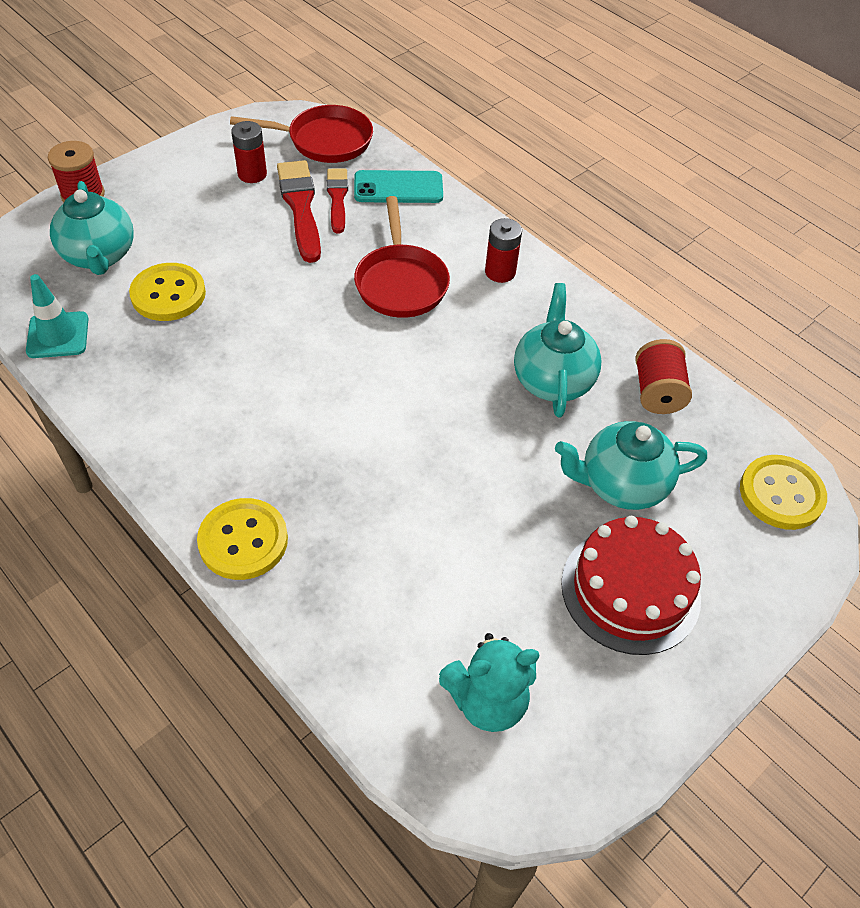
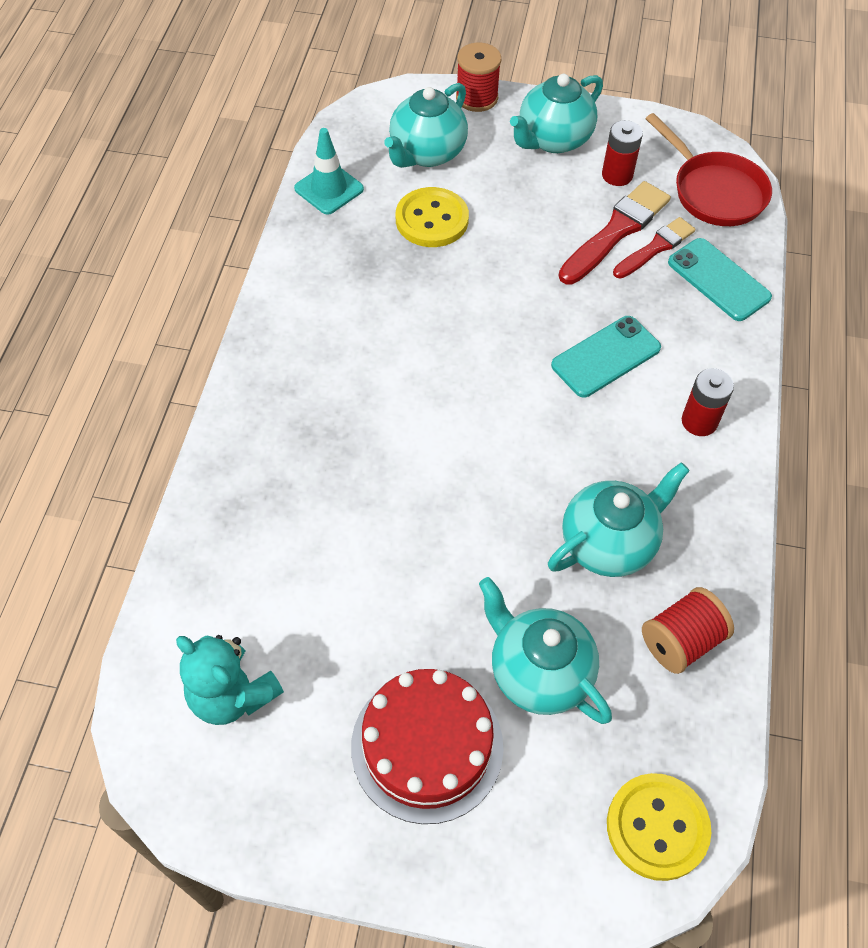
camera: 55 degrees right, 5 degrees up
yellow button [197,498,288,580] -> none
red pan [354,196,450,318] -> turquoise phone [551,316,661,397]
none -> turquoise teapot [510,74,603,153]

